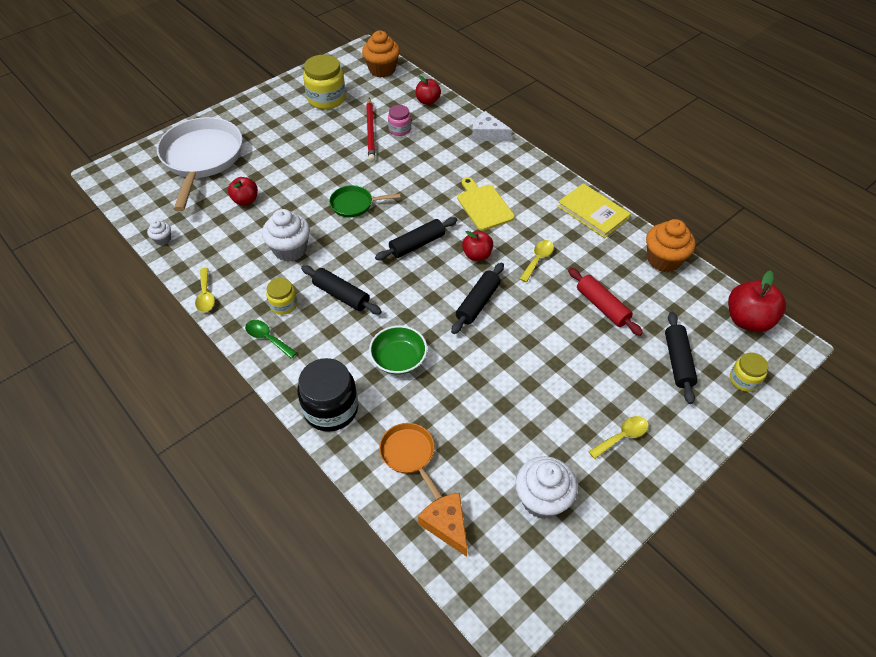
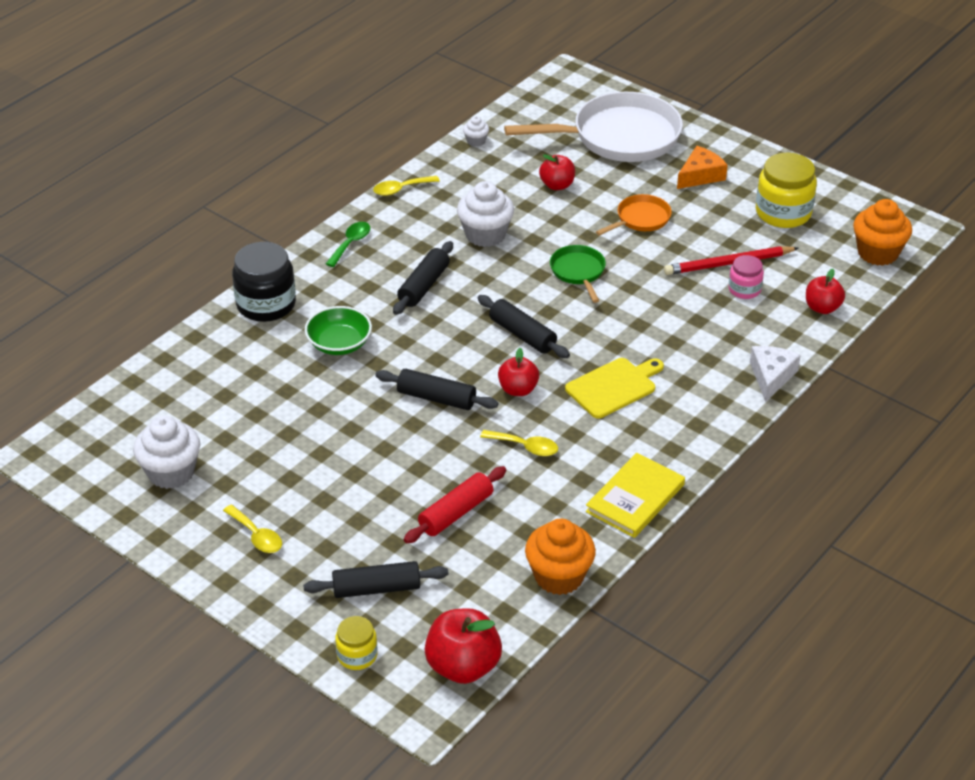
camera: 80 degrees right, 10 degrees down
yellow jar [266,278,297,315] -> none
orange pan [379,423,442,500] -> orange pan moved to [596,194,672,236]
orange cheese [418,493,468,557] -> orange cheese moved to [677,146,728,189]

